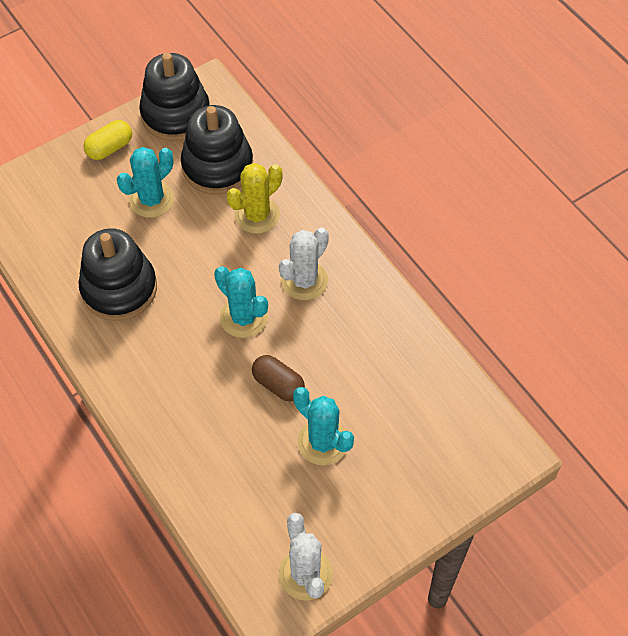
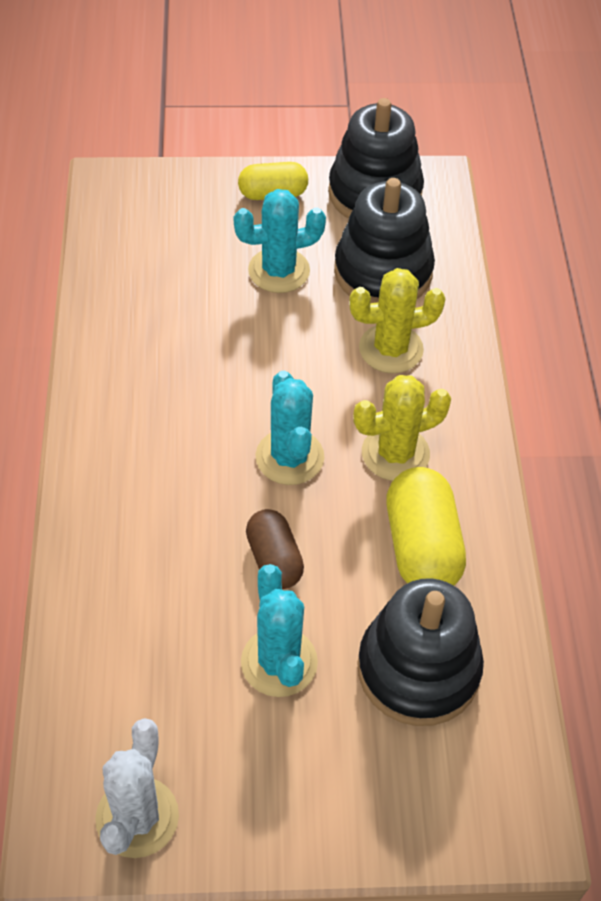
camera: 30 degrees right, 5 degrees down
black stacking toy [78,228,157,321] -> black stacking toy moved to [357,578,484,726]
white cactus [279,228,329,300] -> yellow cactus [353,375,451,481]
none -> yellow capsule [386,467,466,586]

